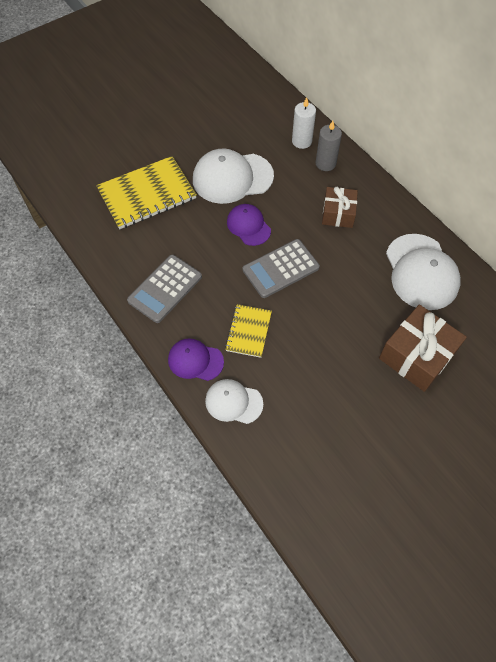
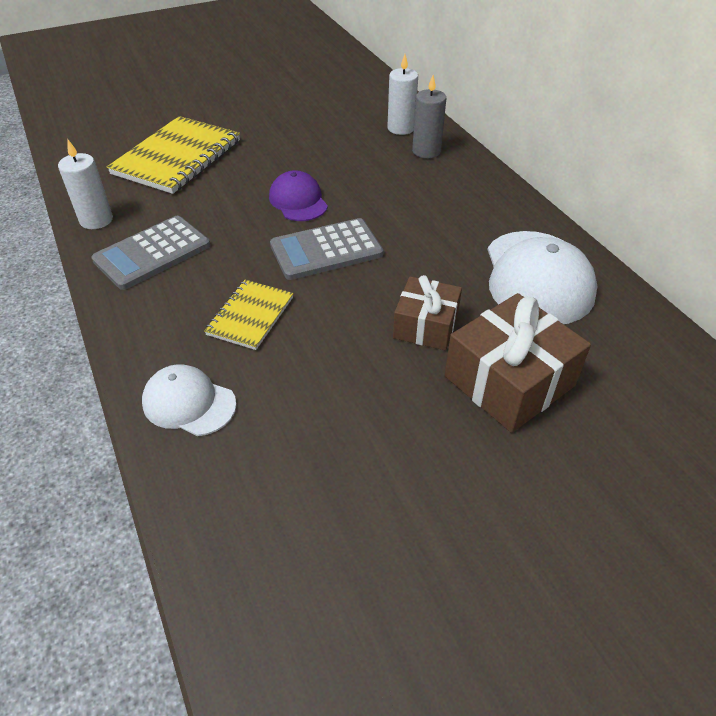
camera: 10 degrees right, 15 degrees down
yellow notebook [96,156,197,229] -> yellow notebook turned 45 degrees counterclockwise [107,116,240,194]
purple cap [168,338,224,381] -> none
white cap [193,149,274,204] -> none
brown gift [322,187,358,228] -> brown gift moved to [393,275,462,350]
none -> white candle [58,139,113,229]

